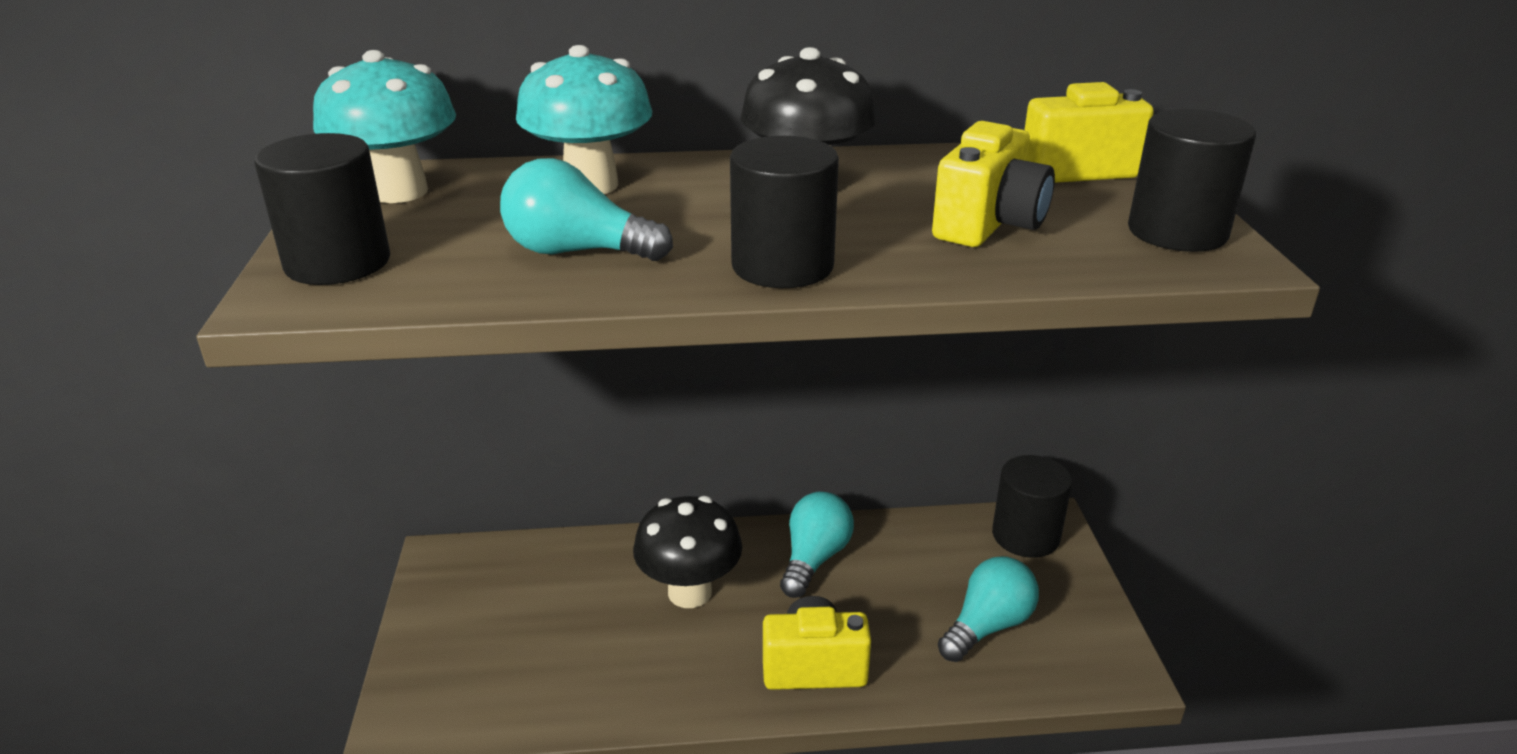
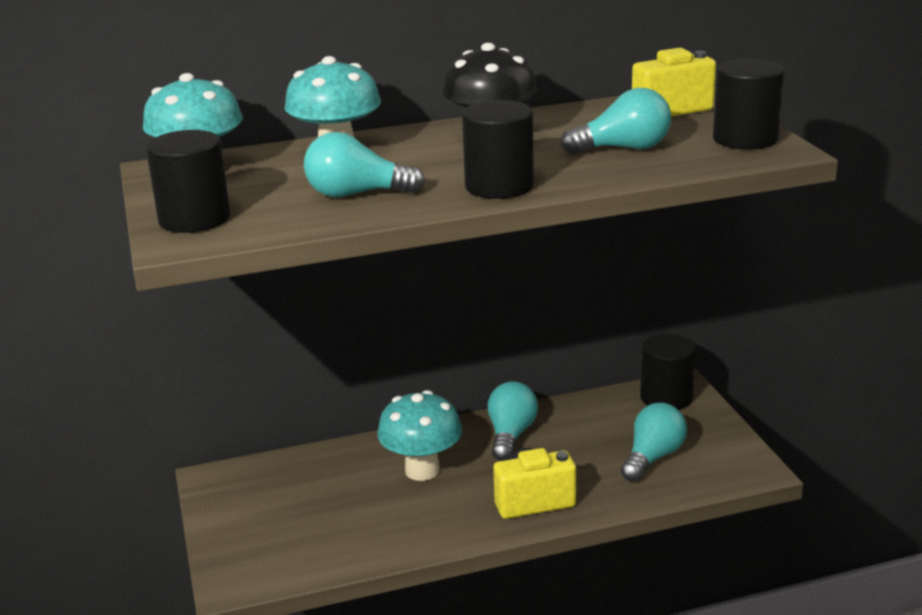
camera: 10 degrees left, 5 degrees down
black mushroom [633,496,742,608] -> turquoise mushroom [377,390,462,481]
yellow camera [932,121,1055,247] -> turquoise light bulb [561,88,671,154]

